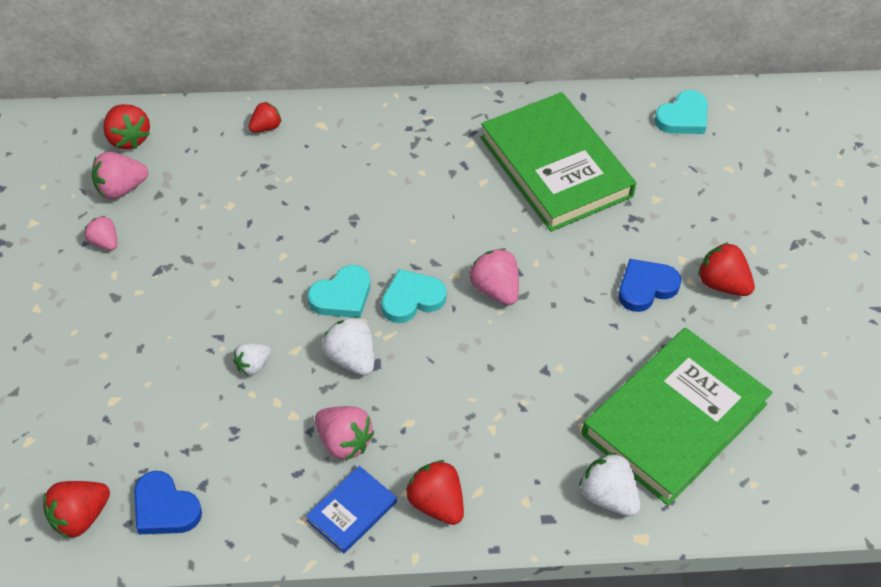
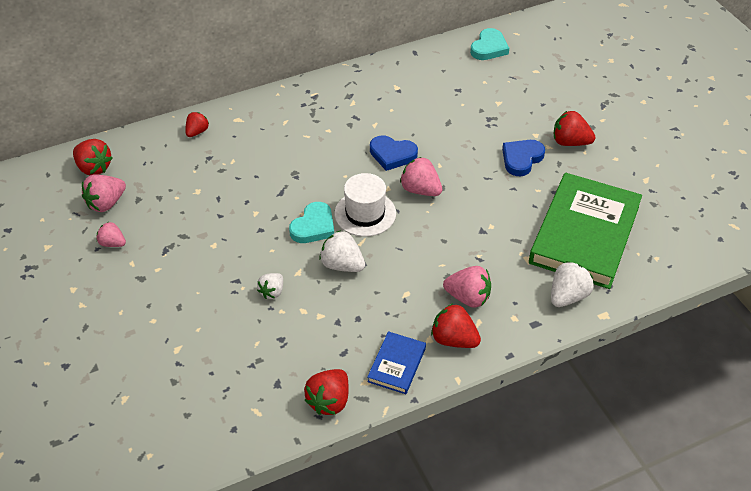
camera: 20 degrees left, 5 degrees down
red strawberry [43,481,110,538] -> red strawberry moved to [304,369,349,415]
blue heart [134,471,202,534] -> blue heart moved to [370,135,418,171]
pink strawberry [315,406,374,461] -> pink strawberry moved to [443,266,491,308]
turquoise heart [381,269,447,323] -> white hat [334,173,396,237]
green book [480,92,636,232] -> none
white strawberry [579,453,640,516] -> white strawberry turned 105 degrees clockwise [551,261,594,307]

